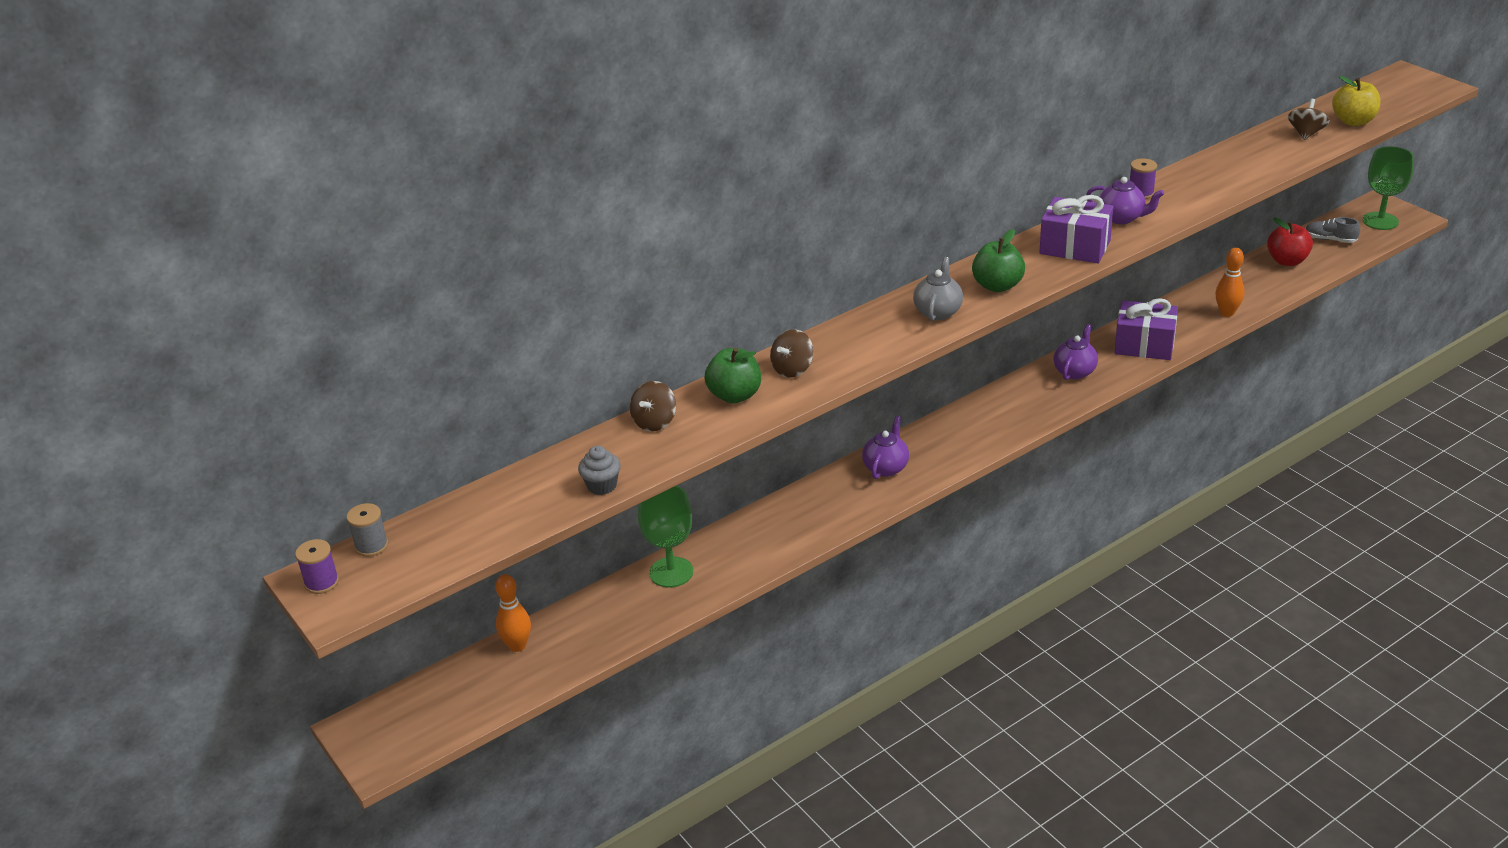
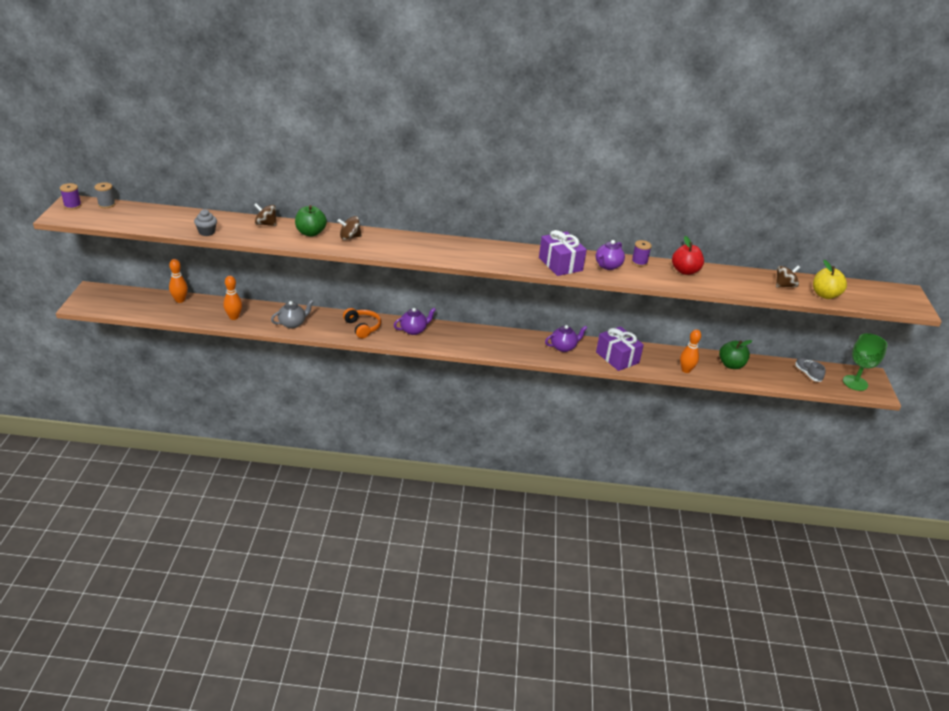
camera: 35 degrees right, 0 degrees up
brown spinning top [630,381,676,432] -> brown spinning top turned 45 degrees clockwise [254,203,277,226]
green goblet [638,486,693,588] -> none
grey teapot [913,257,963,321] -> grey teapot moved to [271,300,314,329]
green apple [972,229,1025,292] -> green apple moved to [719,340,752,369]
purple teapot [1086,177,1164,224] -> purple teapot turned 60 degrees clockwise [596,240,625,270]
red apple [1267,217,1313,266] -> red apple moved to [672,236,704,275]
none -> orange bowling pin [223,276,242,320]
none -> orange headphones [343,308,381,339]

